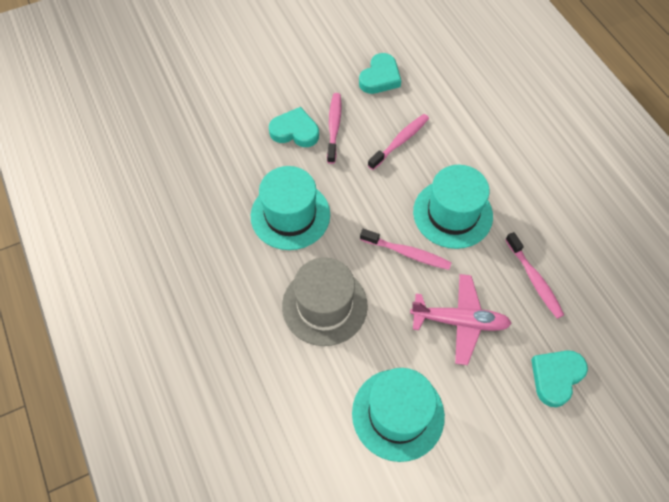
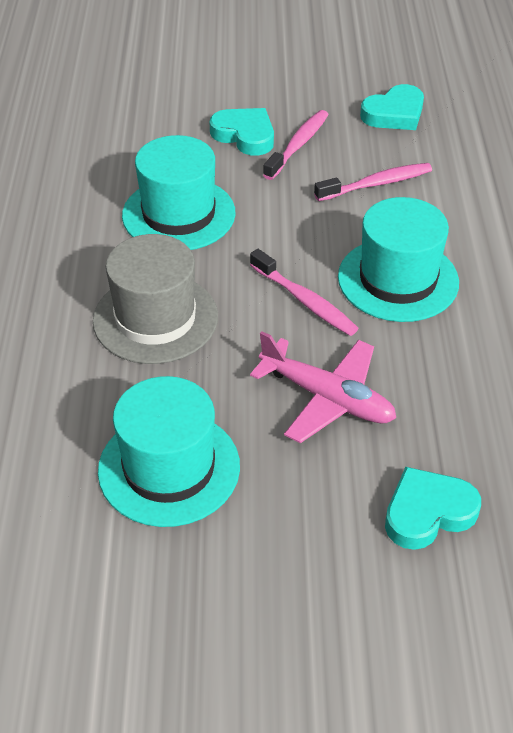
camera: 25 degrees right, 15 degrees down
pink toothbrush [505,232,564,319] -> none

